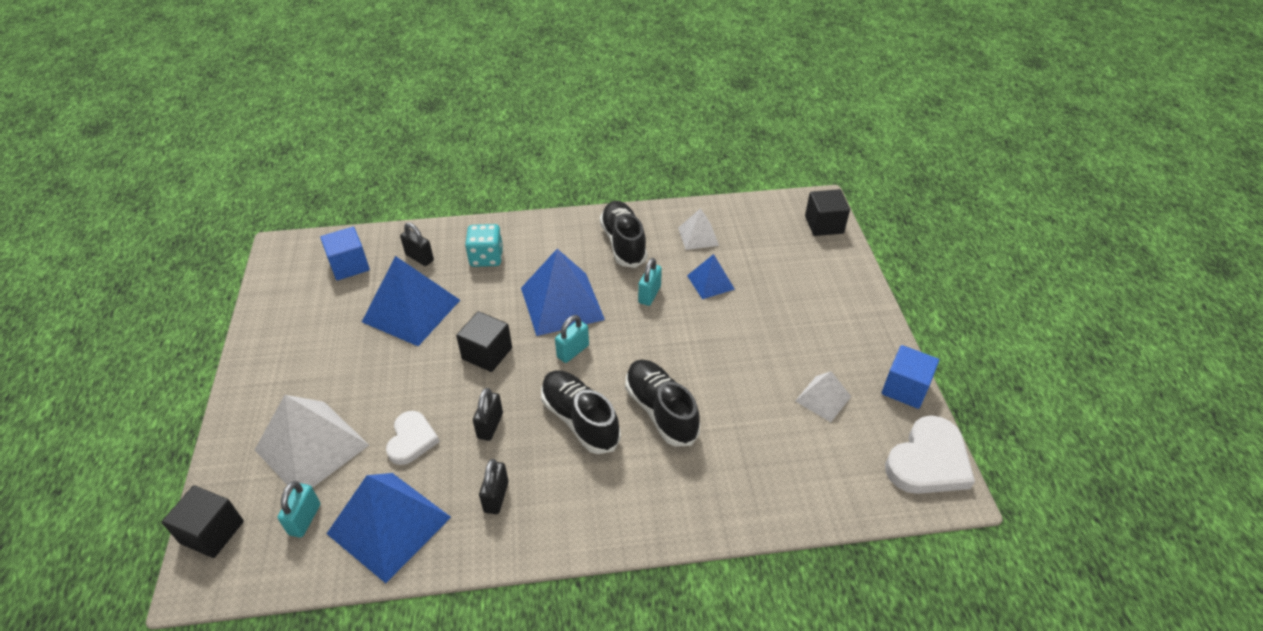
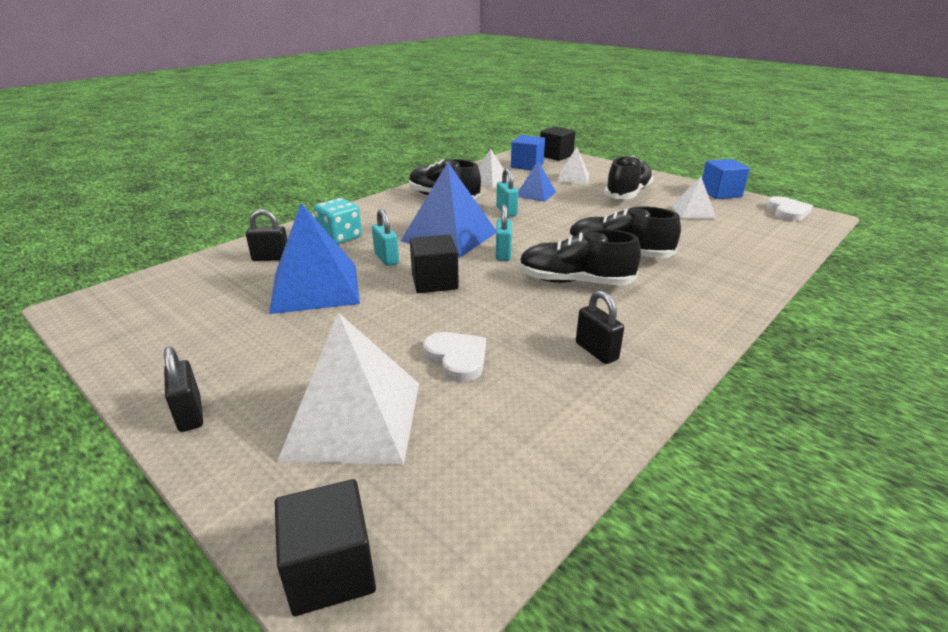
camera: 40 degrees left, 15 degrees down
turquoise padlock [278,481,321,538] -> turquoise padlock moved to [372,209,399,266]
blue cube [320,227,370,281] -> blue cube moved to [511,135,545,170]
blue pyramid [326,473,451,583] -> none
black padlock [473,388,503,441] -> black padlock moved to [164,347,203,432]
white heart [885,416,975,494] -> white heart [767,196,813,221], size x0.63
none -> white pyramid [558,147,589,184]
none -> black shoe [604,156,654,199]

